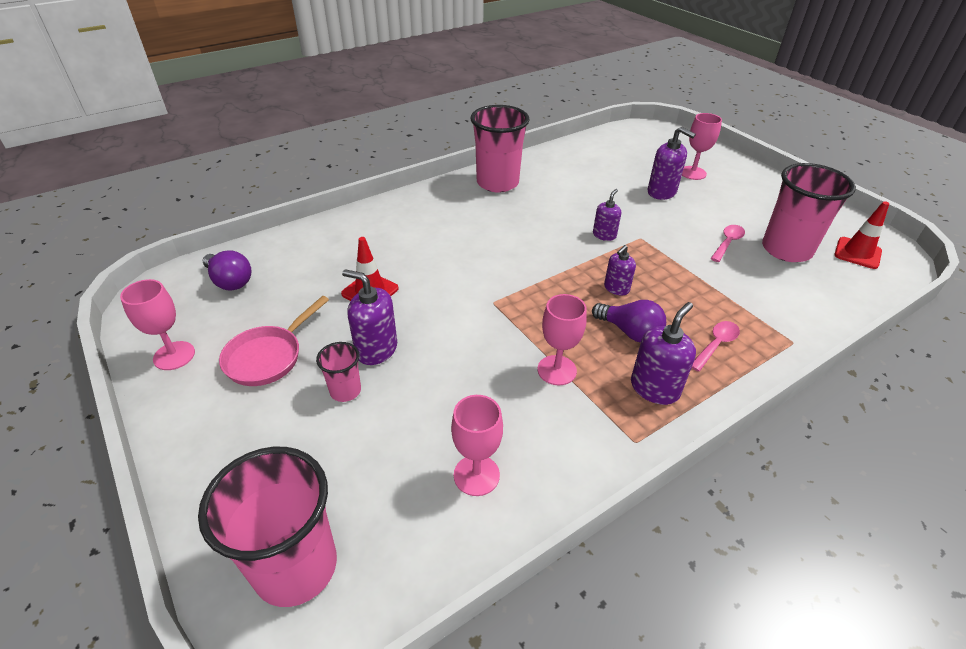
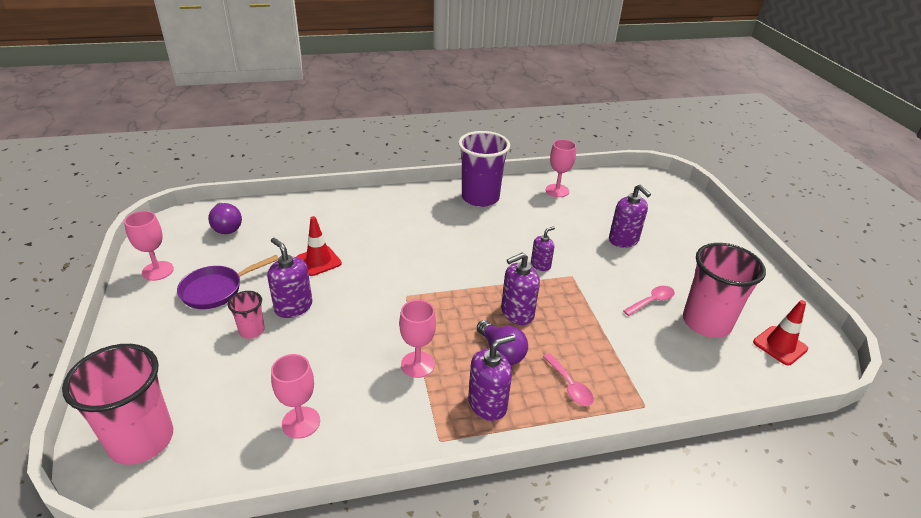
camera: 20 degrees right, 5 degrees down
pink pan [219,296,329,386] -> purple pan [177,255,278,309]
pink cup [471,105,529,192] -> purple cup [458,131,510,207]
purple soap dispenser [604,245,636,296] -> purple soap dispenser [501,252,540,325], size x1.58
pink goblet [682,113,722,180] -> pink goblet moved to [546,139,576,197]
pink spoon [692,321,740,372] -> pink spoon turned 90 degrees clockwise [543,353,594,406]

